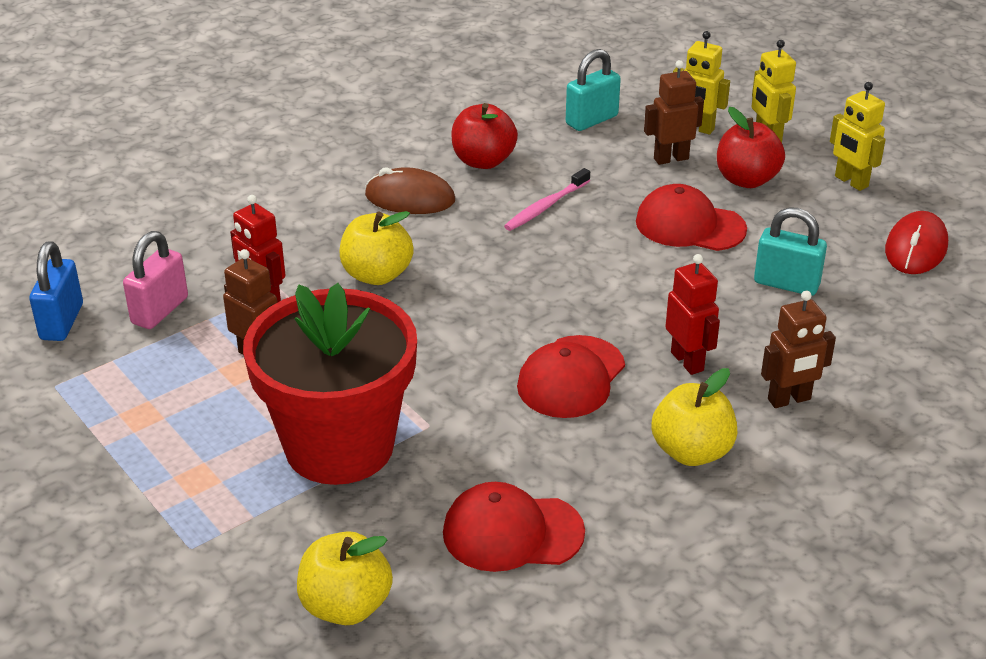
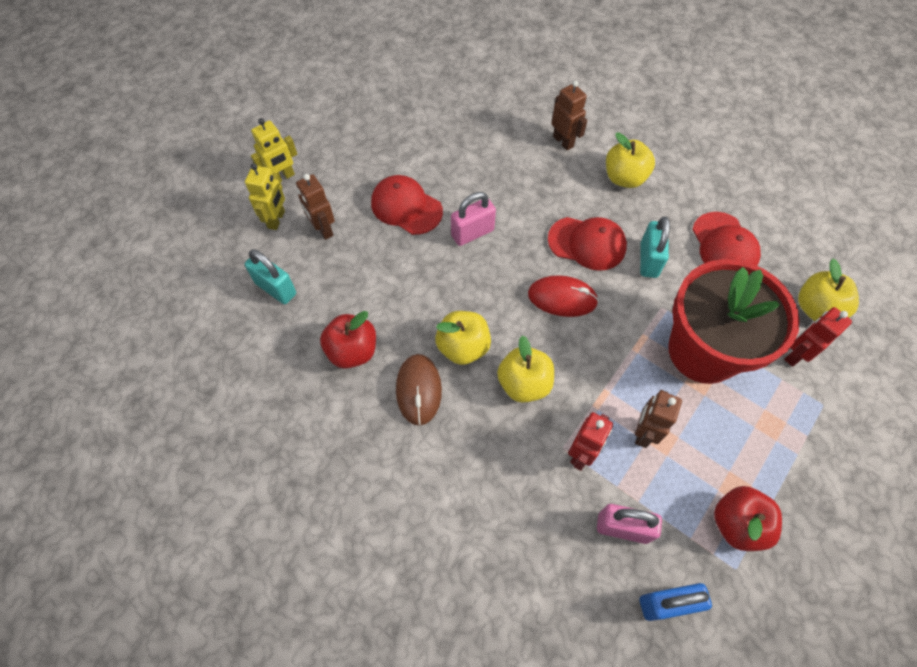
camera: 105 degrees left, 25 degrees up
pink toothbrush [504,168,590,231] -> none
red cap [636,184,747,251] -> red cap turned 120 degrees clockwise [371,175,443,235]
red robot [665,254,720,375] -> red robot moved to [784,307,852,367]
red apple [717,107,785,188] -> red apple moved to [714,486,782,551]
turquoise padlock [754,207,827,296] -> turquoise padlock moved to [640,216,670,278]
yellow robot [830,82,886,191] -> none
red mouse [885,211,948,274] -> red mouse moved to [528,275,599,317]
none -> yellow apple [435,311,491,365]
none -> pink padlock [451,192,496,246]

